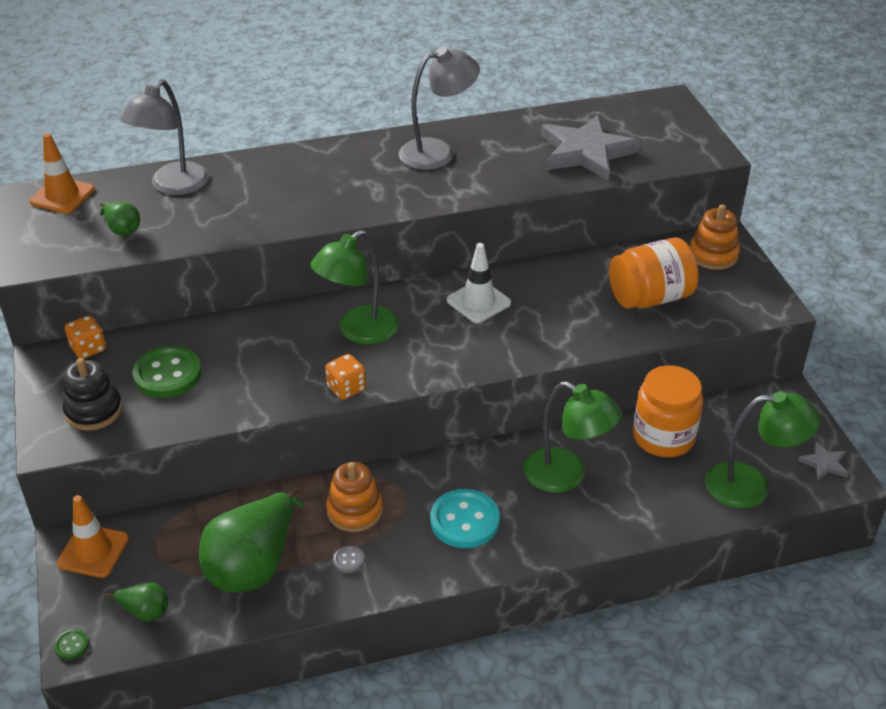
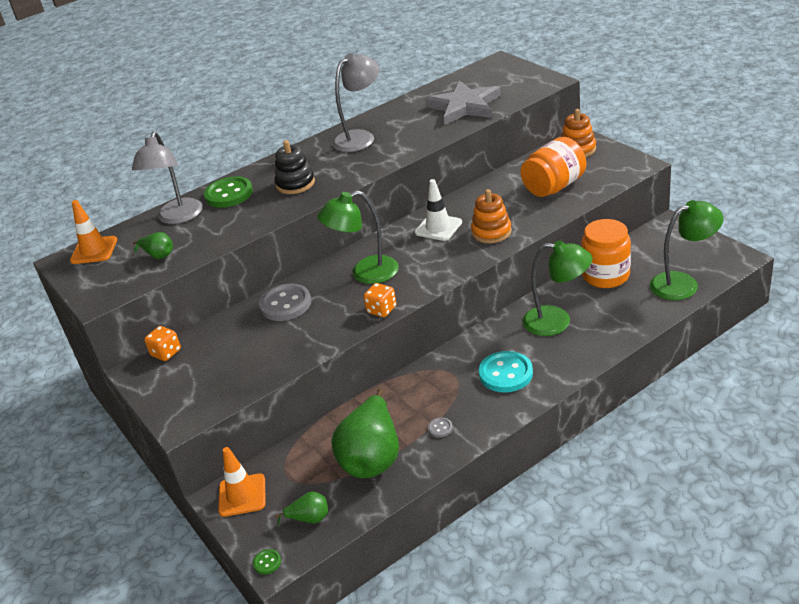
camera: 15 degrees left, 5 degrees down
black stacking toy [63,358,122,431] -> black stacking toy moved to [275,140,315,194]
green button [132,346,201,398] -> green button moved to [204,176,253,208]
green lamp [310,230,399,345] -> green lamp turned 45 degrees clockwise [317,190,399,284]
orange stacking toy [326,462,383,532] -> orange stacking toy moved to [471,189,512,243]
grey star [798,441,849,481] -> none
none -> grey button [259,284,311,321]

